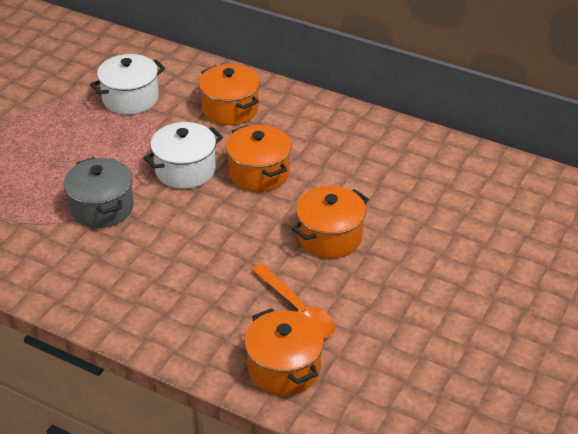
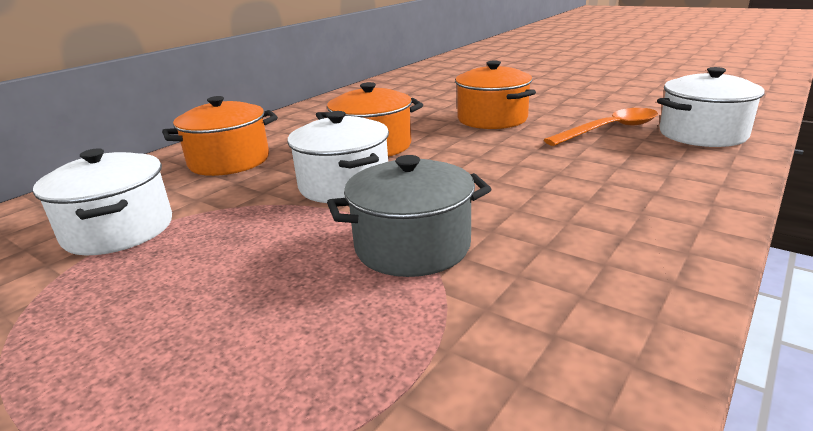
camera: 80 degrees left, 15 degrees down
orange pot [244,308,324,396] -> white pot [657,67,764,147]

